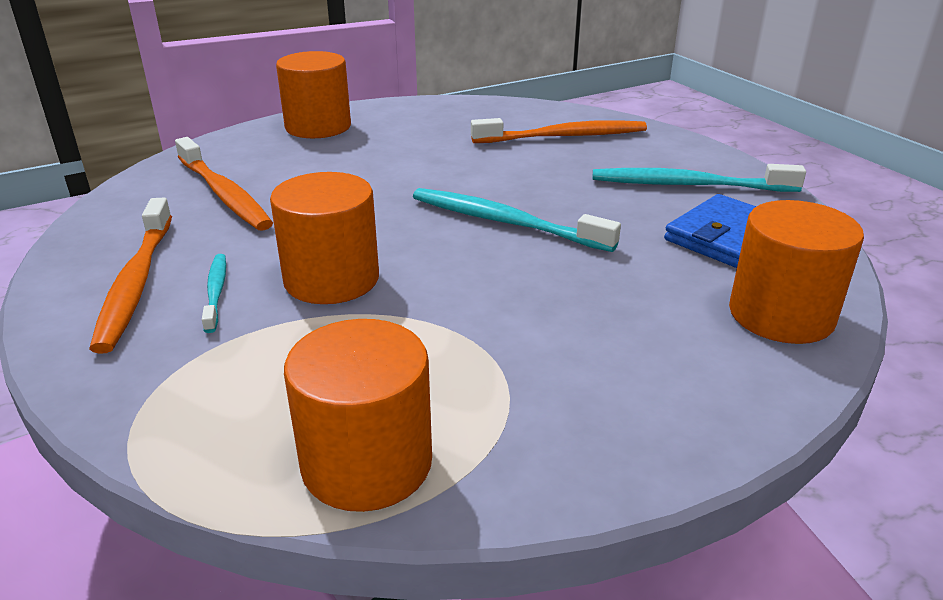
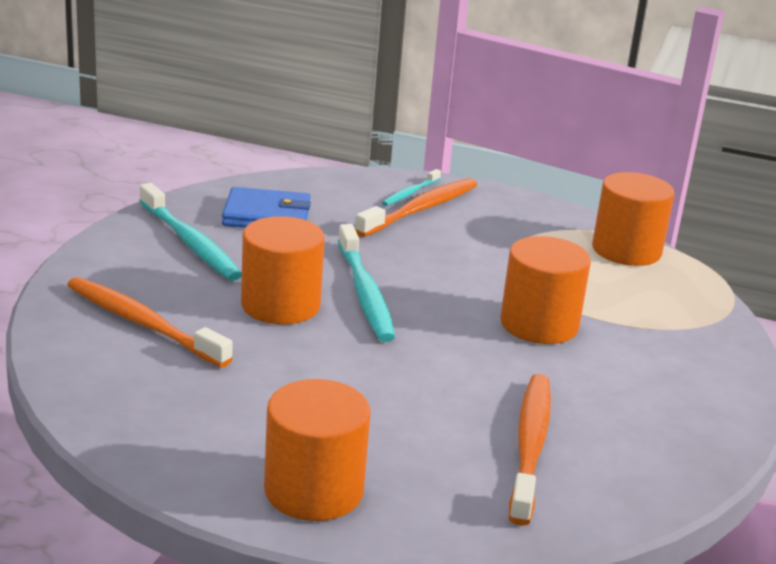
camera: 135 degrees left, 5 degrees down
orange toothbrush [89,198,172,354] -> orange toothbrush moved to [355,178,477,237]
turquoise toothbrush [202,254,226,333] -> turquoise toothbrush moved to [382,169,441,206]
orange cylinder [729,200,864,344] -> orange cylinder moved to [241,216,325,324]

